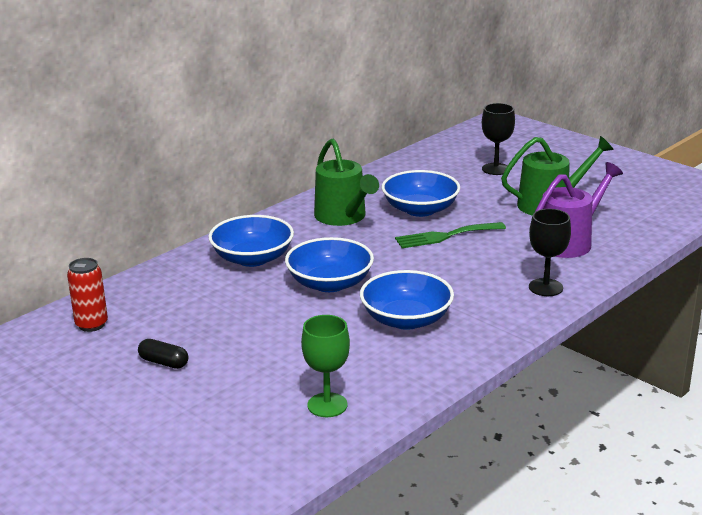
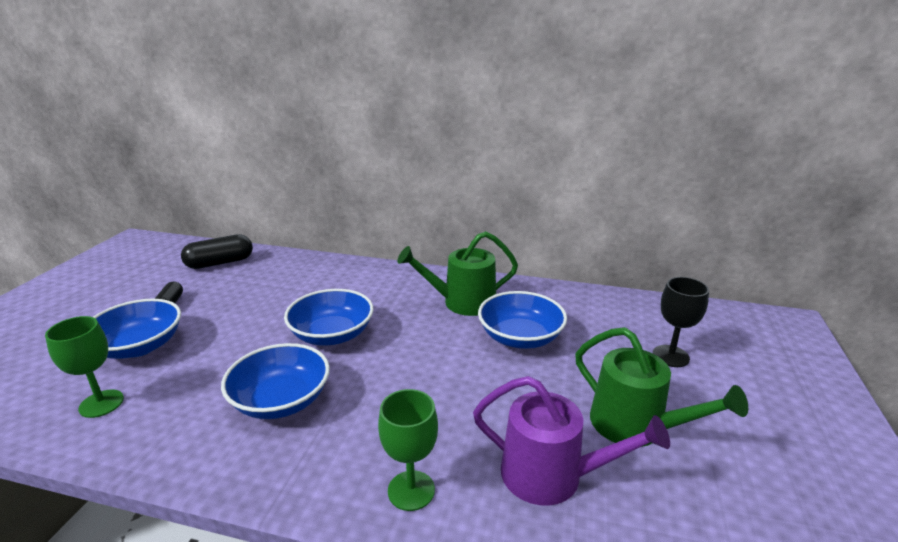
camera: 60 degrees right, 0 degrees up
red can [67,258,108,332] -> black capsule [181,234,253,269]
blue bowl [208,215,294,267] -> blue bowl moved to [93,299,181,359]
green watering can [314,139,379,226] -> green watering can turned 45 degrees clockwise [397,231,518,316]
green fork [395,222,506,248] -> none
black goblet [529,209,571,296] -> green goblet [378,389,438,511]

